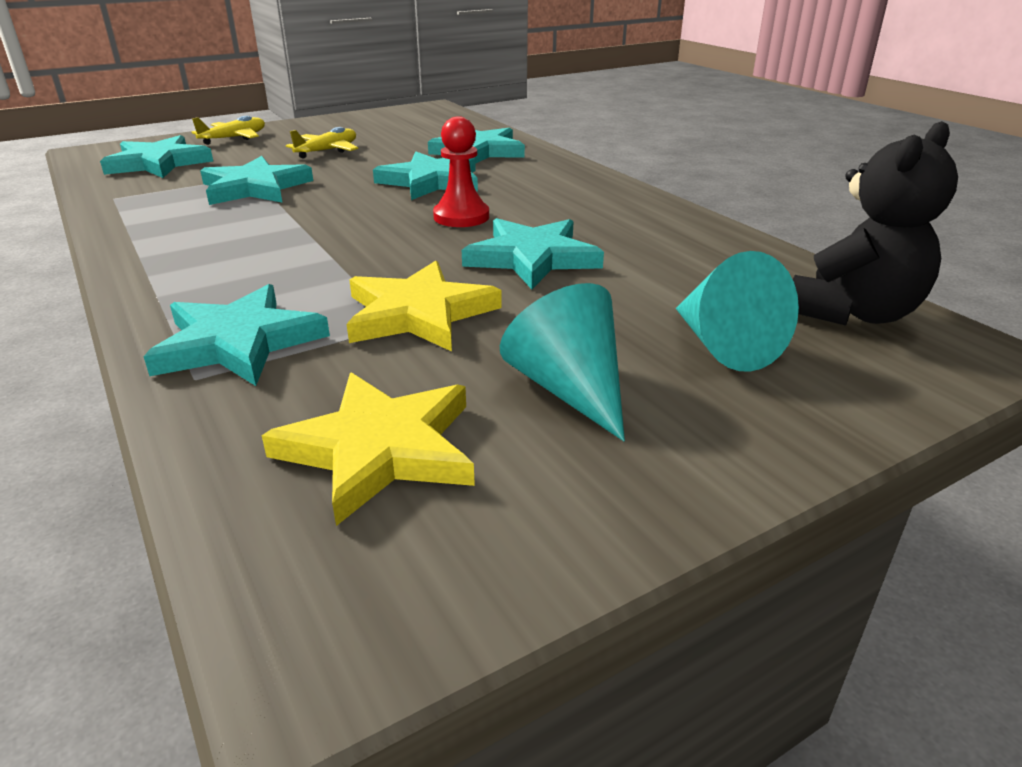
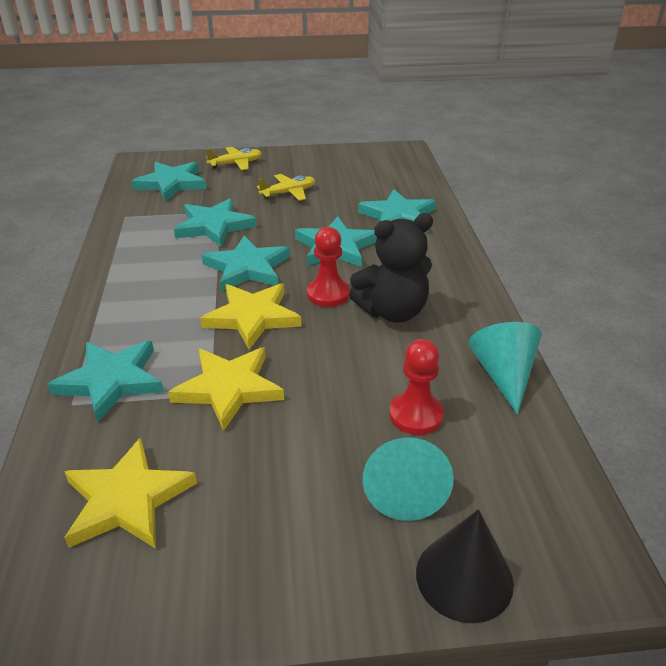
camera: 25 degrees right, 5 degrees up
turquoise star [462,218,604,289] -> turquoise star moved to [202,235,290,292]
turquoise cone [500,283,625,441] -> turquoise cone moved to [468,322,542,415]
black teddy bear [793,121,958,326] -> black teddy bear moved to [349,213,433,323]
none -> yellow star [200,283,301,350]
none -> red pawn [389,339,444,435]
none -> black cone [416,509,514,623]

